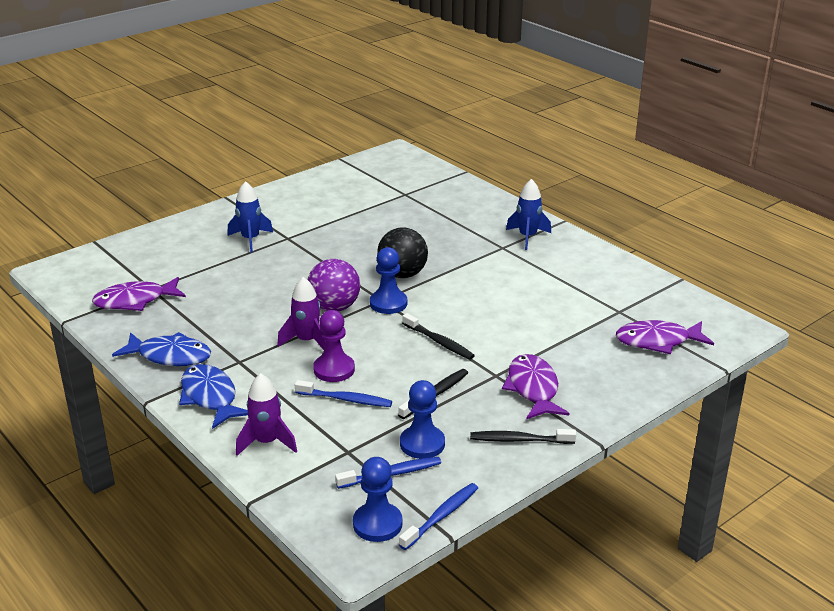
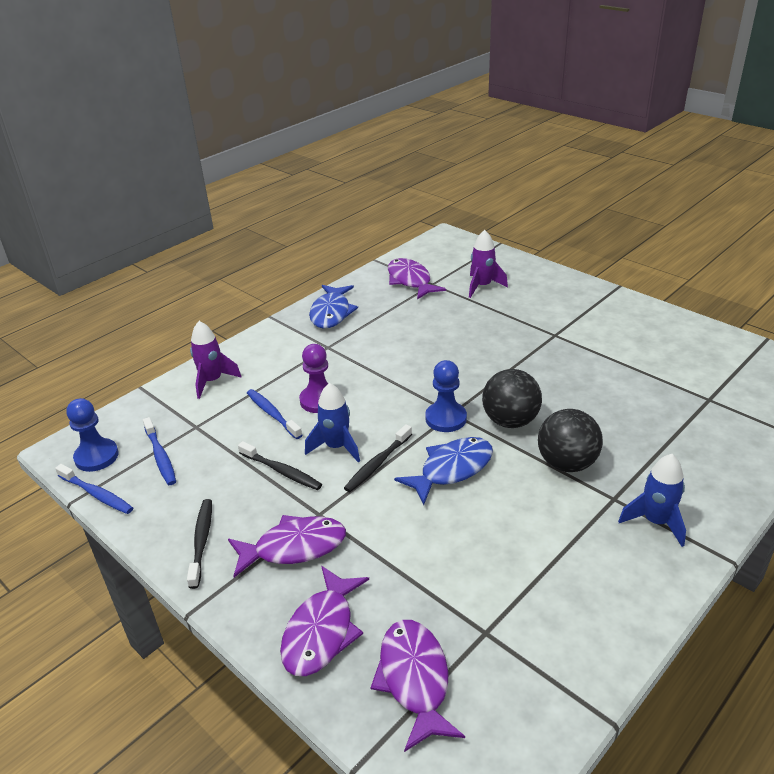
camera: 85 degrees right, 5 degrees up
blue fish [179,364,248,429] -> blue fish moved to [394,437,493,505]
blue rocket [227,181,273,253] -> blue rocket moved to [305,383,360,462]
purple rocket [277,277,325,350] -> purple rocket moved to [469,230,508,298]
blue toothbrush [295,380,392,407] -> blue toothbrush turned 135 degrees clockwise [247,389,302,439]
purple ball [307,259,360,311] -> none
blue pawn [400,380,445,459] -> none
none -> purple fish [280,566,369,676]
none -> black ball [538,409,603,472]

